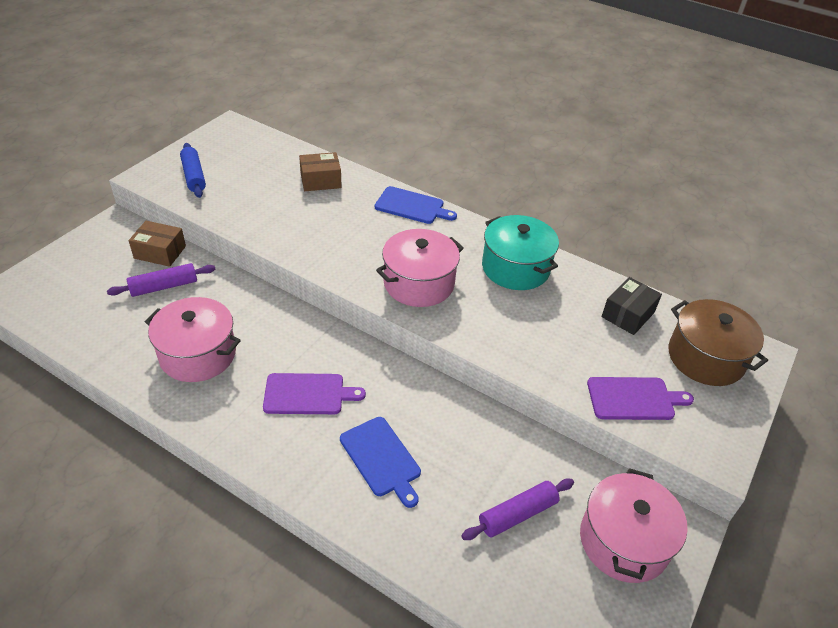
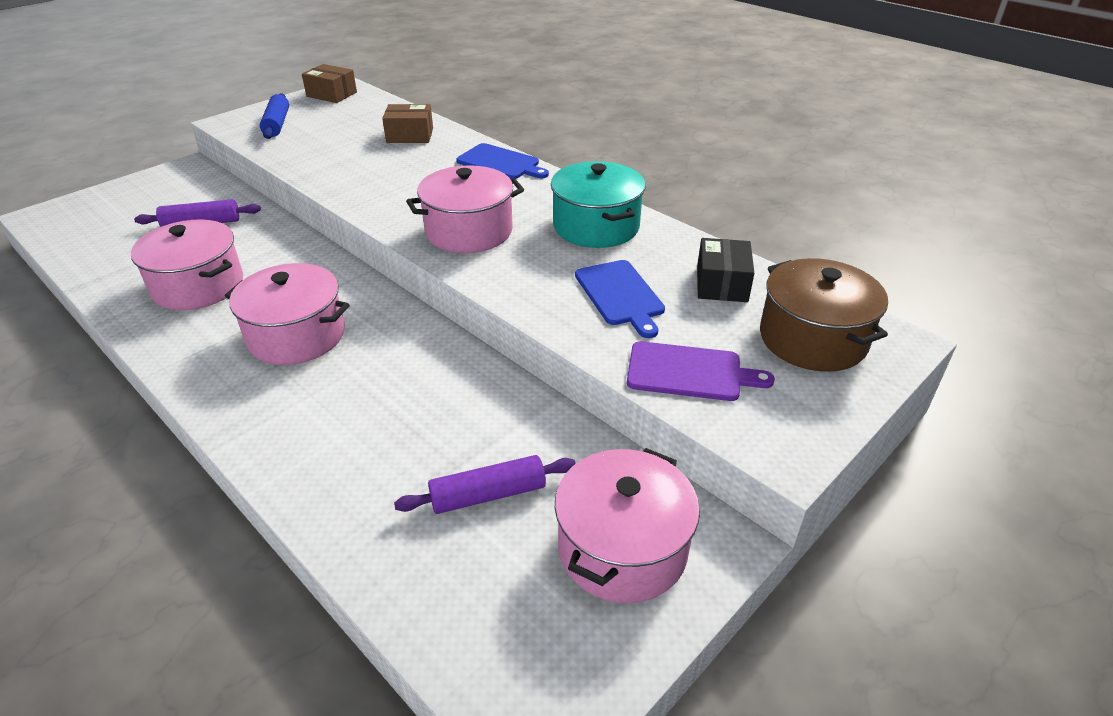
camera: 15 degrees right, 5 degrees down
brown box [129,221,186,267] -> brown box moved to [302,64,357,103]
purple cutting board [263,373,366,414] -> pink pot [225,263,349,365]
blue cutting board [340,417,421,508] -> blue cutting board moved to [575,260,665,338]
black box [602,277,662,335] -> black box turned 45 degrees counterclockwise [697,238,754,302]

